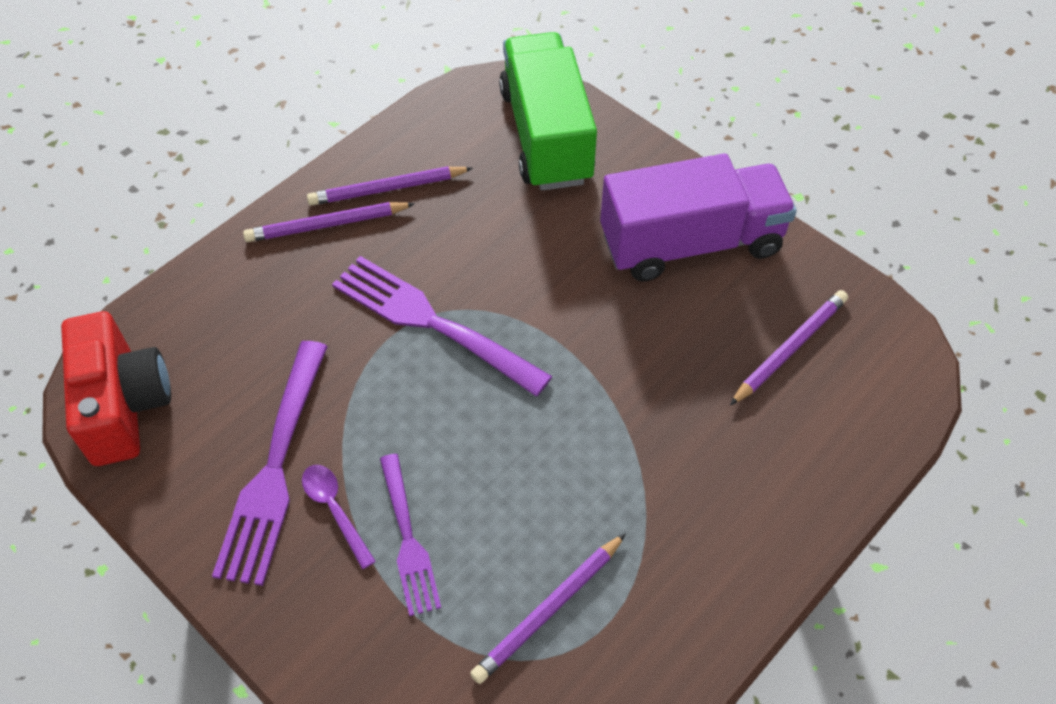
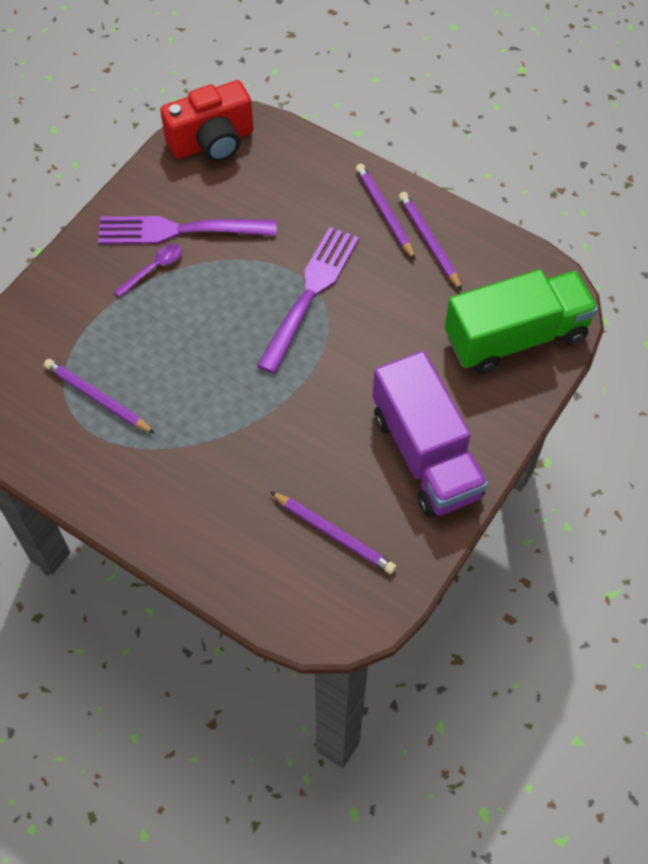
camera: 80 degrees right, 5 degrees up
purple fork [380,454,441,616] -> none

